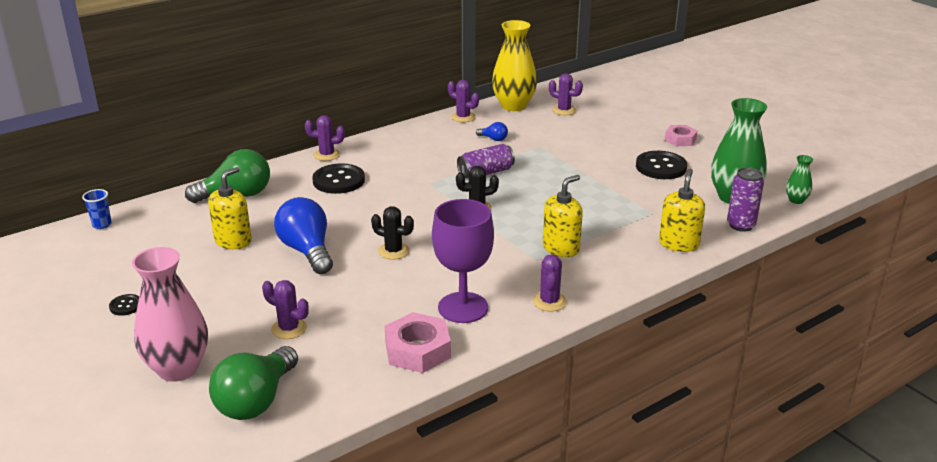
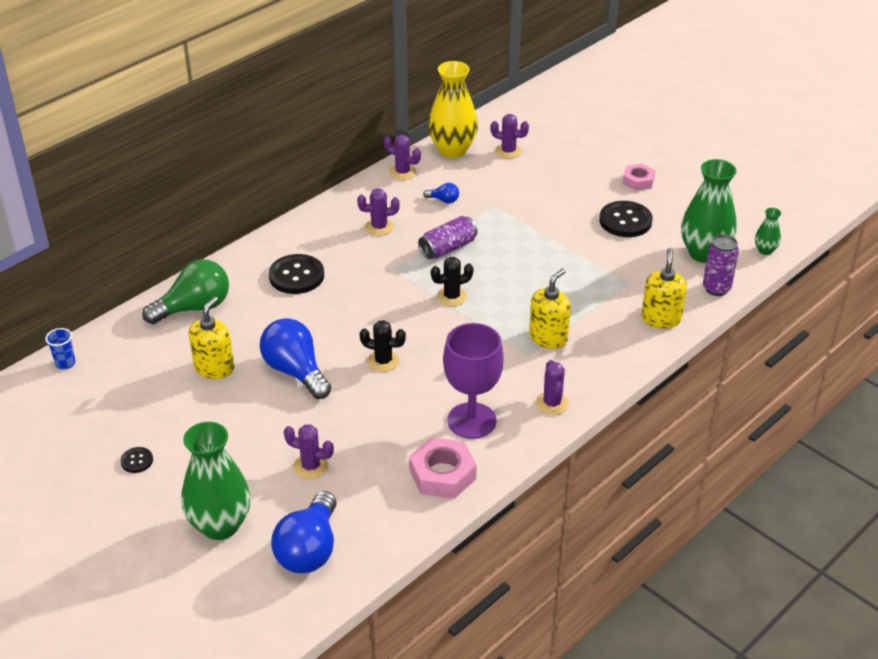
camera: 10 degrees left, 10 degrees up
pink vase [132,247,208,382] -> green vase [181,422,251,540]
green light bulb [209,346,298,420] -> blue light bulb [271,491,336,573]
purple cactus [305,115,345,161] -> purple cactus moved to [357,188,400,236]

